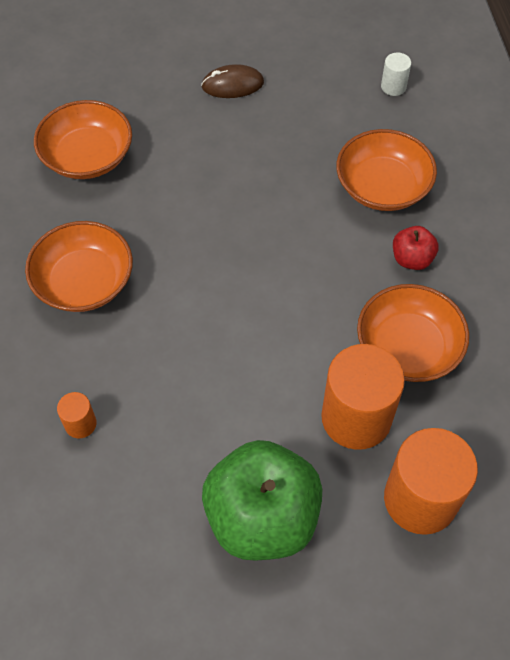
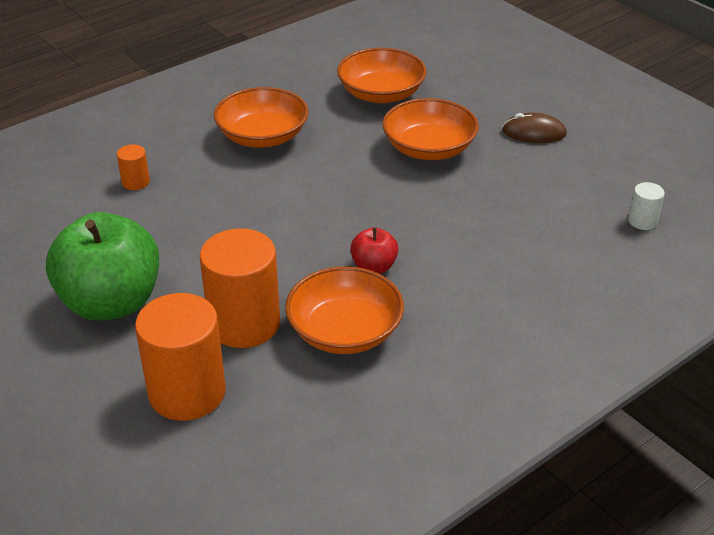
camera: 60 degrees right, 20 degrees down
brown mouse [201,64,264,98] -> brown mouse turned 45 degrees counterclockwise [502,113,567,143]
orange bowl [336,129,437,211] -> orange bowl moved to [382,98,479,160]
red apple [393,226,439,270] -> red apple moved to [350,227,399,274]

